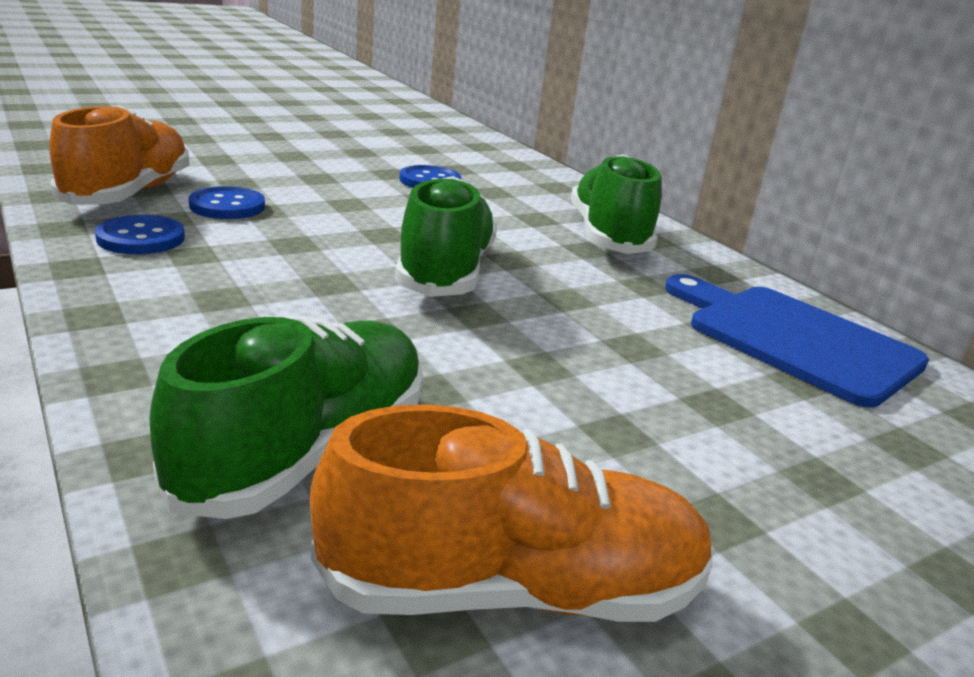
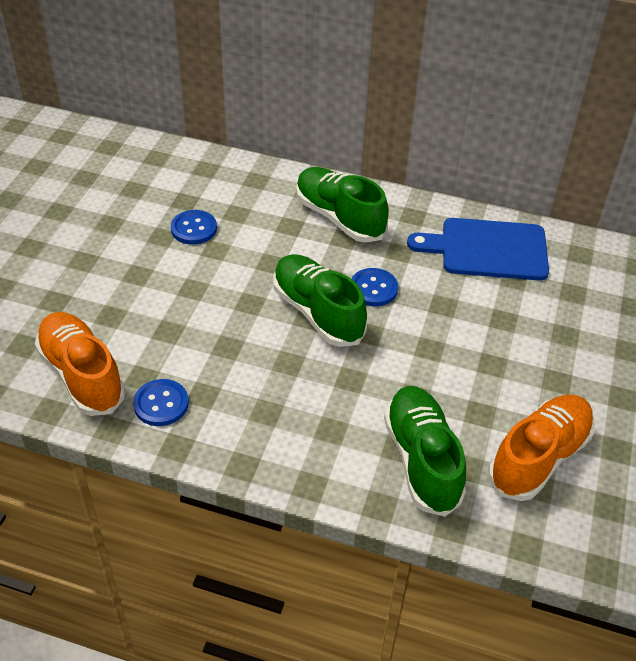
camera: 40 degrees left, 20 degrees up
blue button [189,186,265,219] -> blue button moved to [351,268,398,306]

